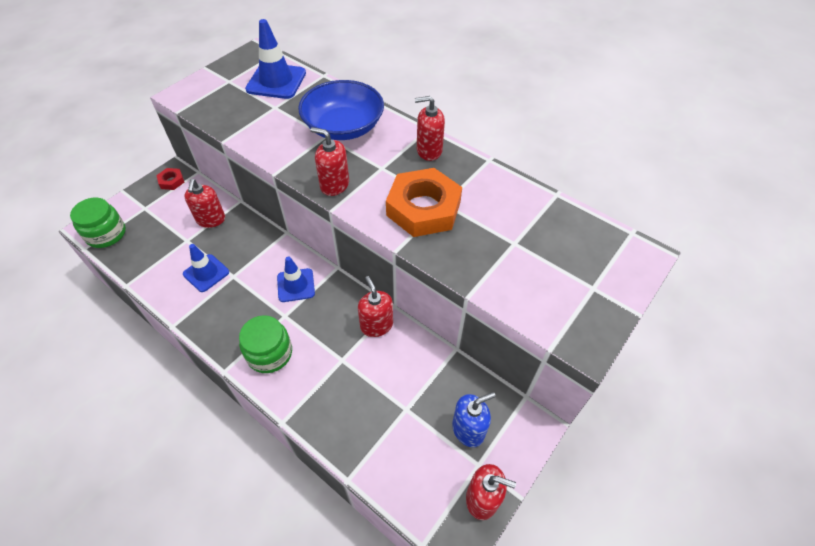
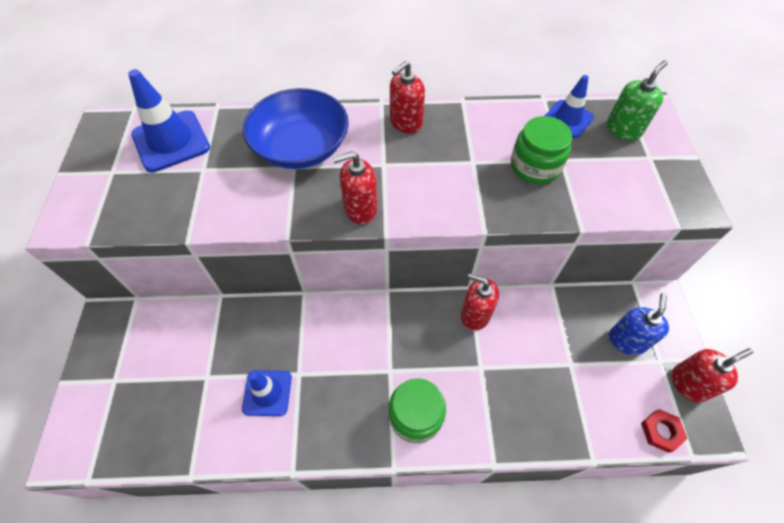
camera: 40 degrees left, 5 degrees up
green jar [70,198,126,248] -> green jar moved to [511,116,572,184]
red nut [156,168,184,190] -> red nut moved to [641,409,688,453]
red soap dispenser [184,179,225,228] -> none
blue traffic cone [277,256,315,302] -> blue traffic cone moved to [545,75,594,138]
orange nut [386,168,462,237] -> none
none -> green soap dispenser [607,60,668,141]

